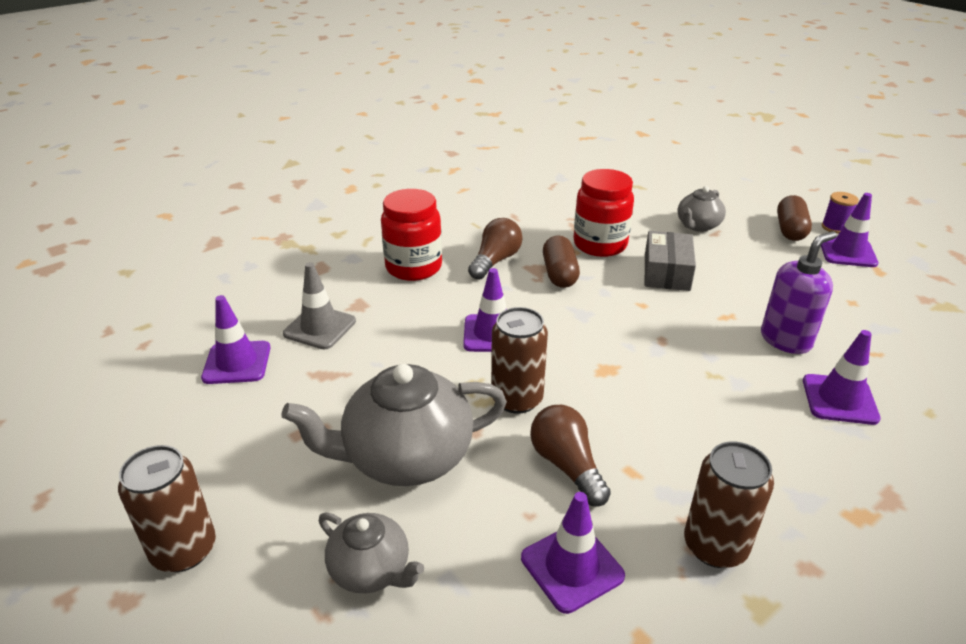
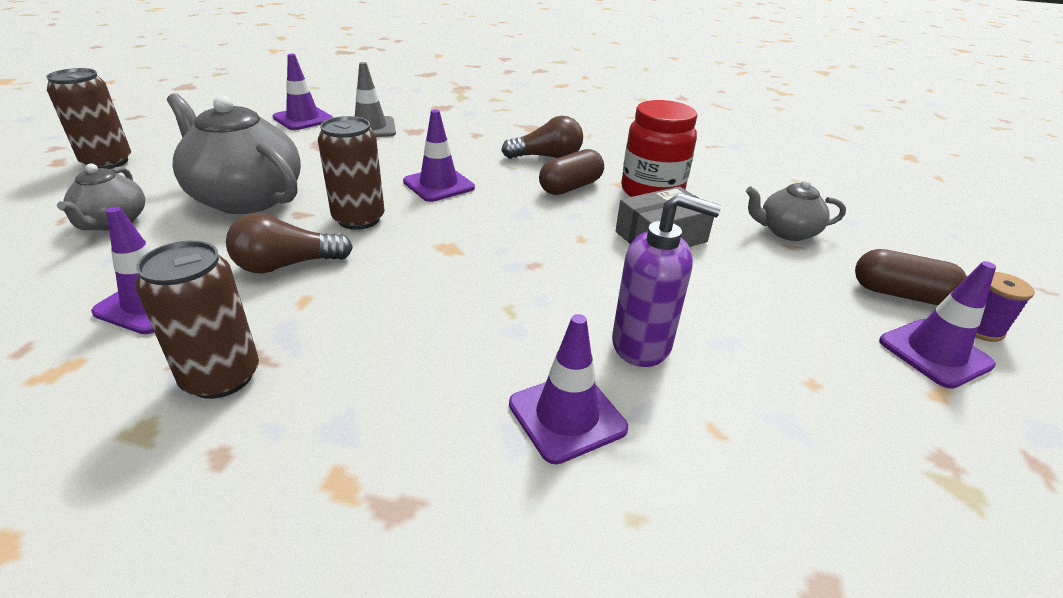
camera: 50 degrees right, 0 degrees up
red jar [381,189,442,281] -> none
brown light bulb [530,405,611,507] -> brown light bulb turned 135 degrees counterclockwise [226,213,353,273]
brown capsule [777,195,812,241] -> brown capsule turned 45 degrees clockwise [855,249,967,305]

